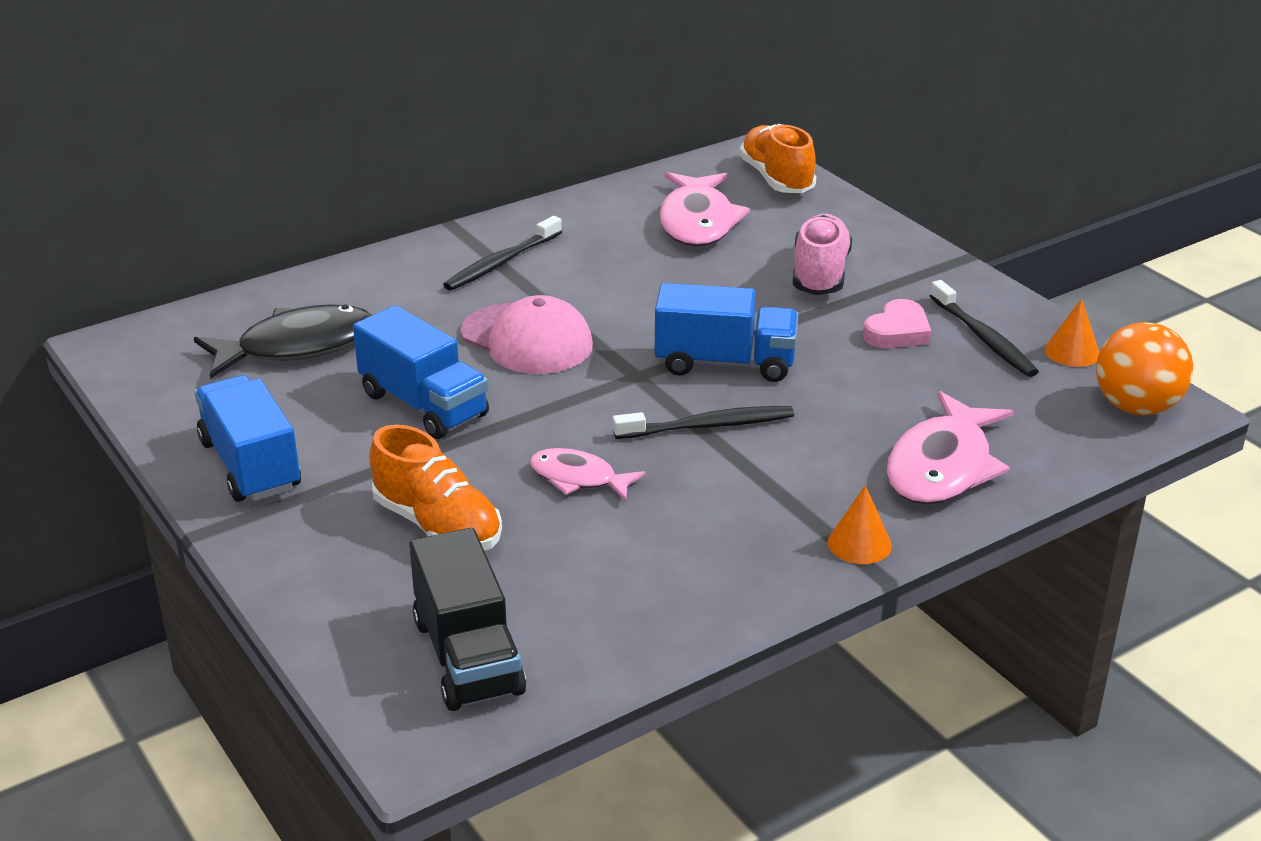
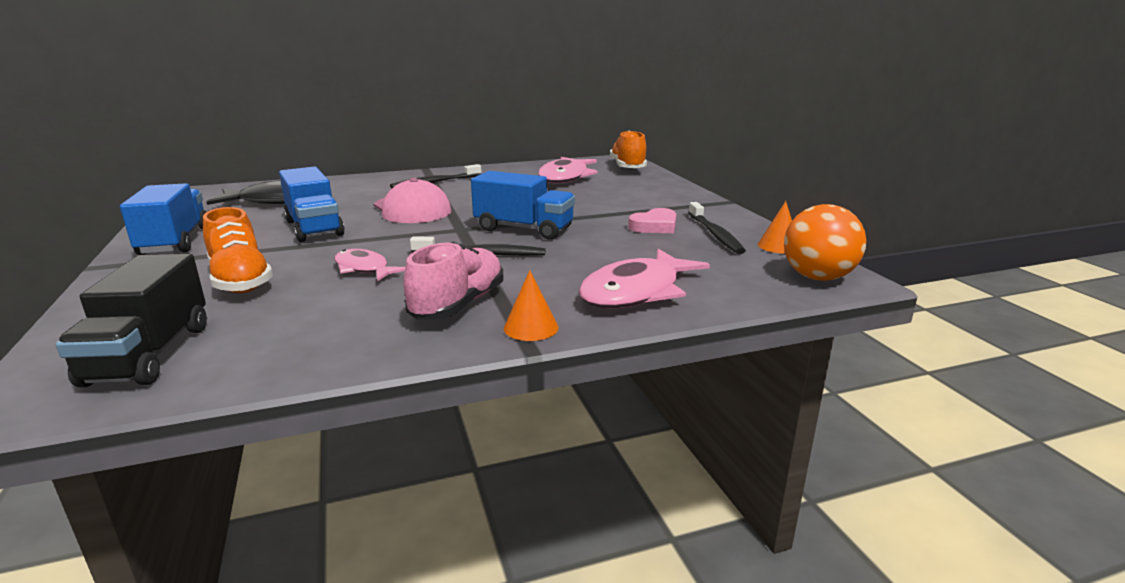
camera: 15 degrees right, 10 degrees down
pink shoe [793,214,852,295] -> pink shoe moved to [404,242,503,320]

